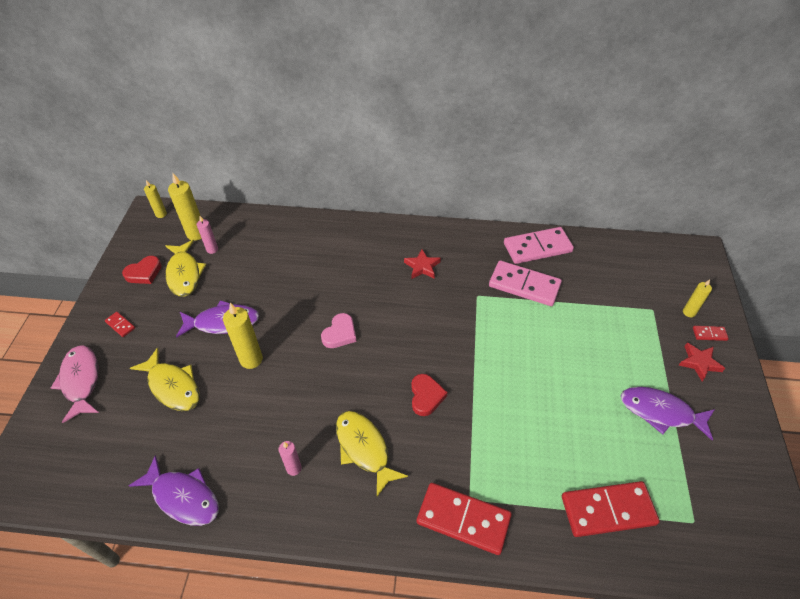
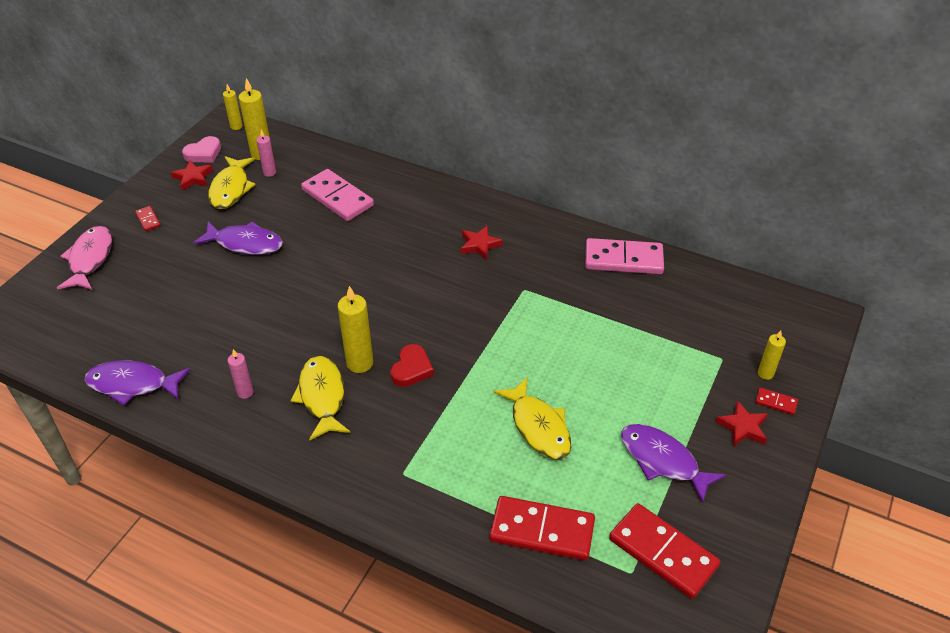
camera: 20 degrees right, 5 degrees down
red heart [122,256,162,284] -> red star [171,161,213,191]
purple fish [129,455,219,526] -> purple fish turned 135 degrees clockwise [84,361,190,405]
yellow fish [130,348,200,411] -> yellow fish moved to [493,377,571,460]
yellow candle [223,303,263,369] -> yellow candle moved to [338,286,373,373]
pink heart [321,313,356,348] -> pink heart moved to [182,136,221,162]
red domino [417,483,512,555] -> red domino moved to [609,503,720,599]
pink domino [489,260,562,306] -> pink domino moved to [301,169,374,221]

